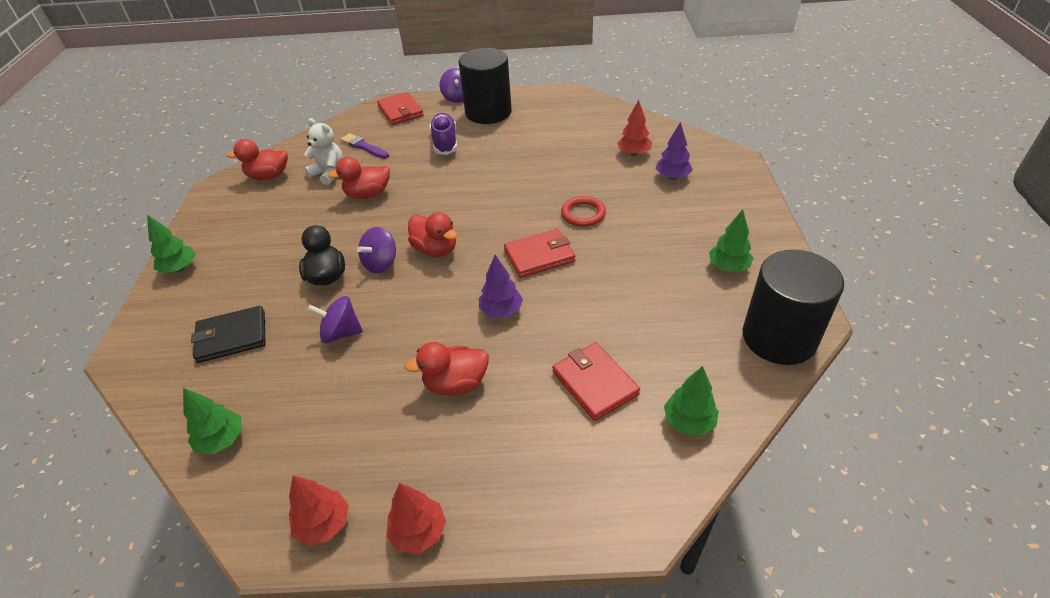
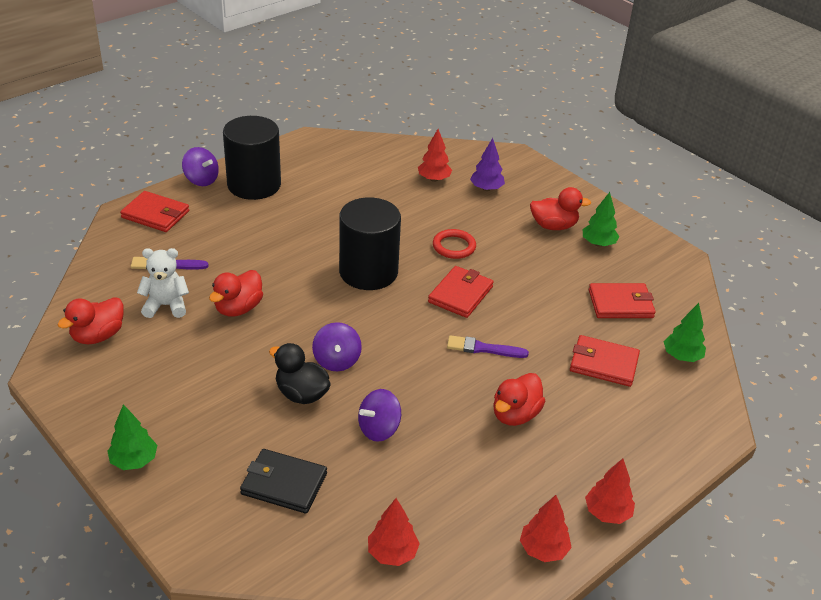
camera: 45 degrees left, 5 degrees down
green tree [183,388,242,455] -> red tree [368,498,420,566]
black wallet [191,306,266,363] -> black wallet turned 75 degrees clockwise [240,449,327,514]
red duck [408,212,458,257] -> red duck moved to [530,187,591,230]
purple shoe [430,113,457,155] -> none
purple tree [479,255,523,318] -> purple brush [447,335,529,358]
black cylinder [743,250,844,365] -> black cylinder moved to [339,197,401,290]
none -> red wallet [589,283,656,318]

